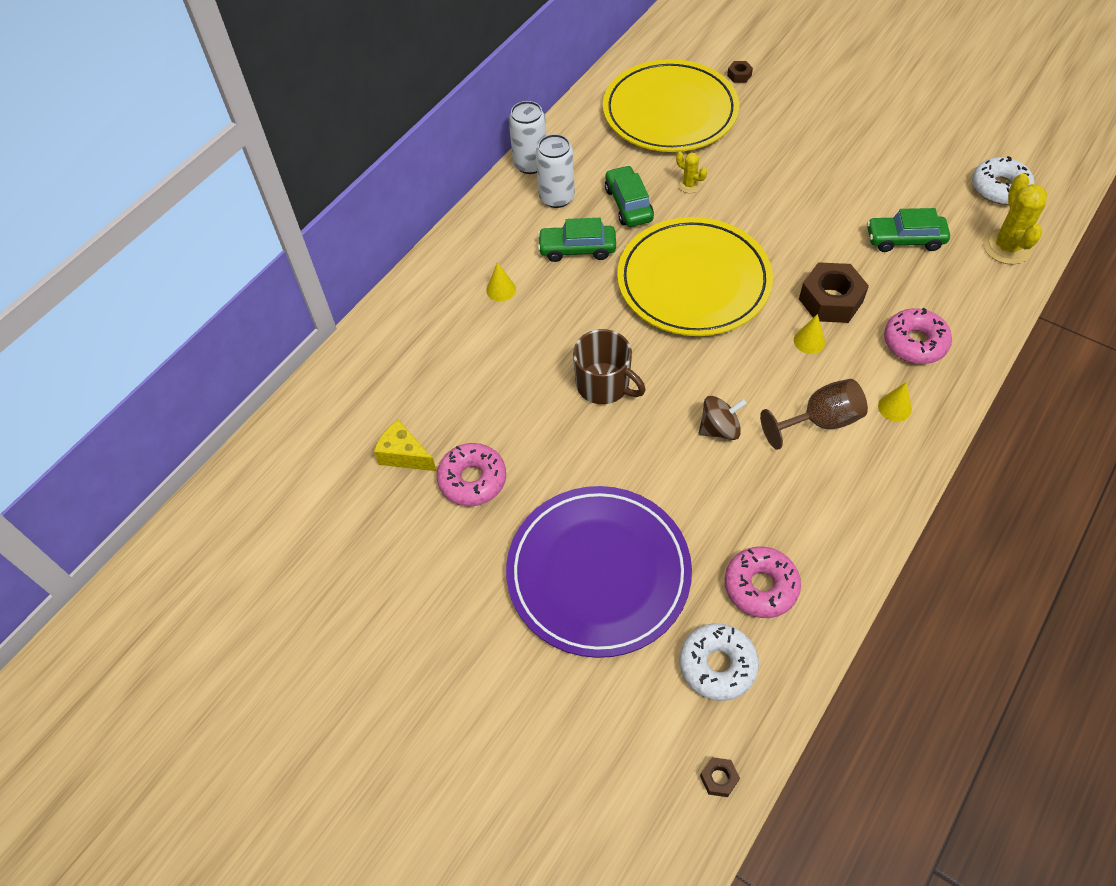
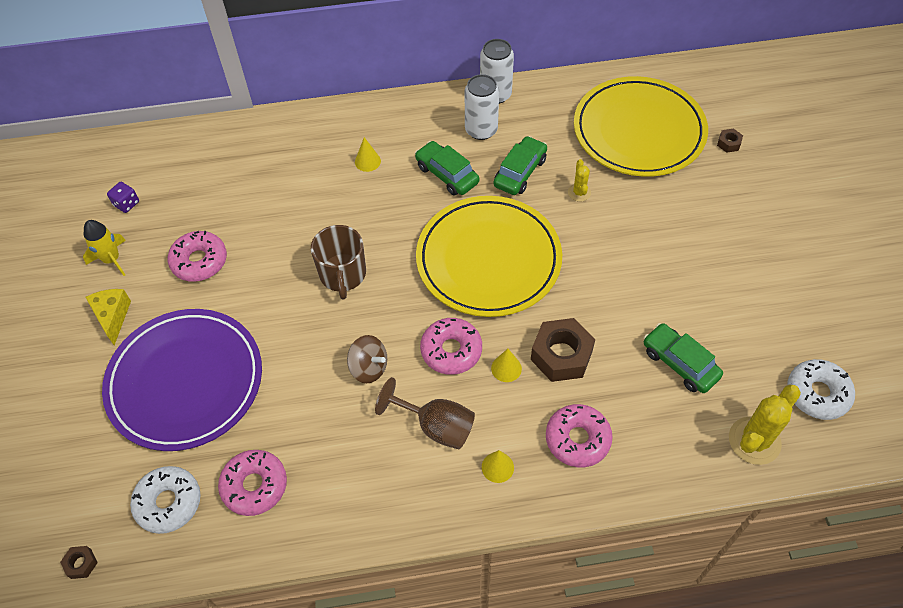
camera: 45 degrees right, 0 degrees up
yellow cheese [374,420,436,471] -> yellow cheese moved to [86,289,131,345]
none -> yellow rocket [83,220,126,276]
none -> purple dice [107,182,139,213]
none -> pink donut [420,318,482,375]

